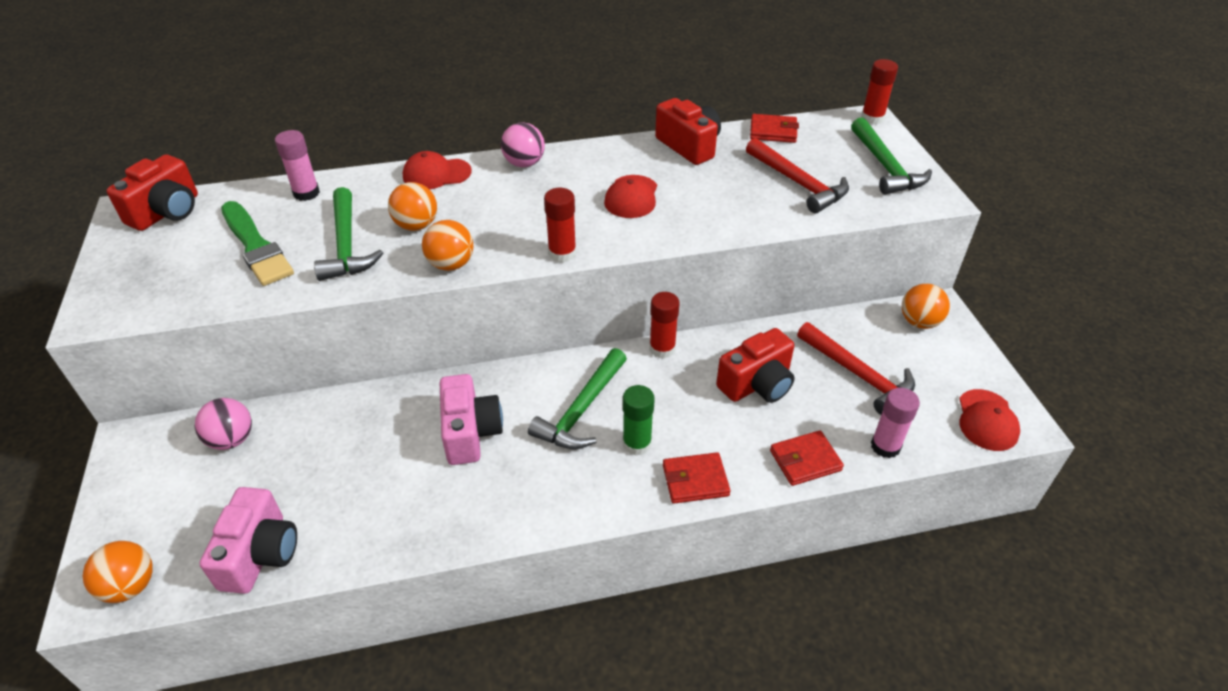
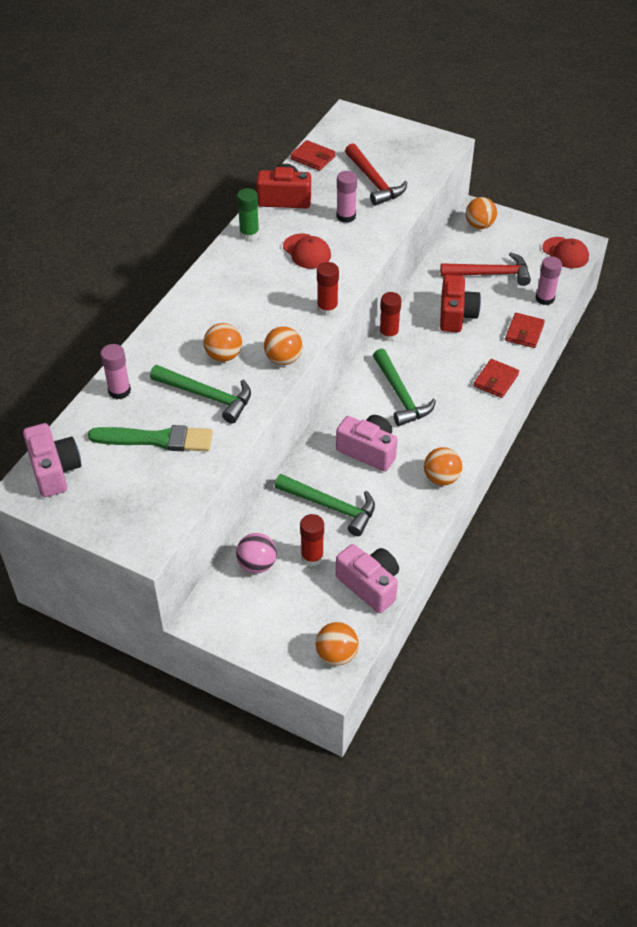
camera: 50 degrees left, 5 degrees up
red camera [107,154,198,231] -> pink camera [23,423,81,497]
red cap [403,151,472,189] -> none
pink ball [501,122,545,167] -> none
green glue stick [623,385,655,456] -> green glue stick moved to [237,188,259,241]
red hammer [746,138,849,213] -> red hammer turned 60 degrees clockwise [345,143,407,206]
red wallet [750,114,799,143] -> red wallet turned 75 degrees clockwise [291,140,336,171]
green hammer [851,117,932,195] -> green hammer moved to [275,474,375,536]
red glue stick [861,59,898,124] -> red glue stick moved to [300,514,324,567]
none -> pink glue stick [336,171,357,223]
none -> orange ball [424,447,462,486]

